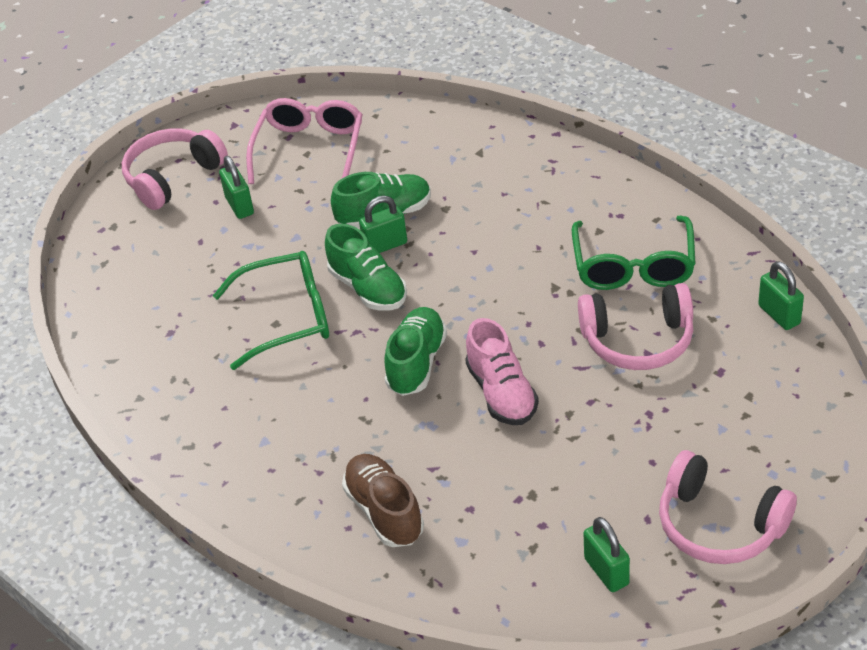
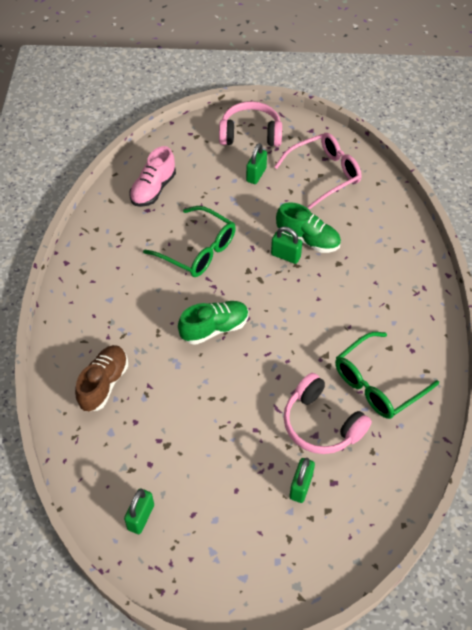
camera: 45 degrees right, 10 degrees up
green shoe [325,224,407,311] -> none
pink shoe [465,318,539,425] -> pink shoe moved to [129,146,176,207]
pink headphones [659,450,797,564] -> none
green padlock [758,261,804,330] -> green padlock moved to [289,458,315,503]

